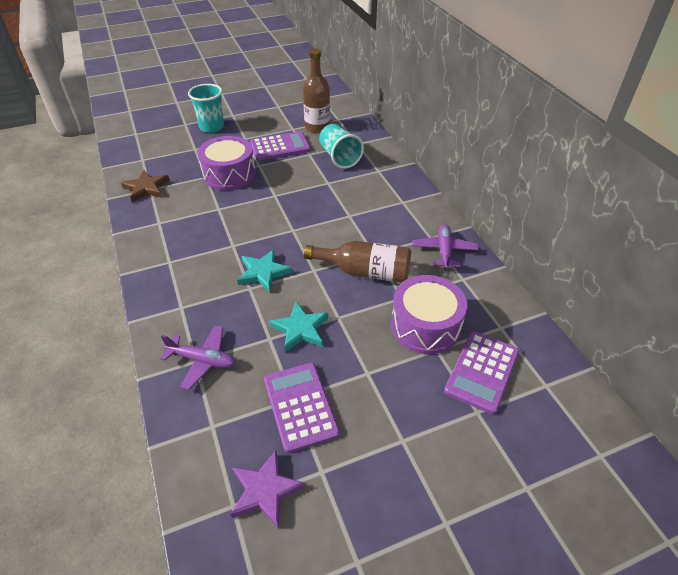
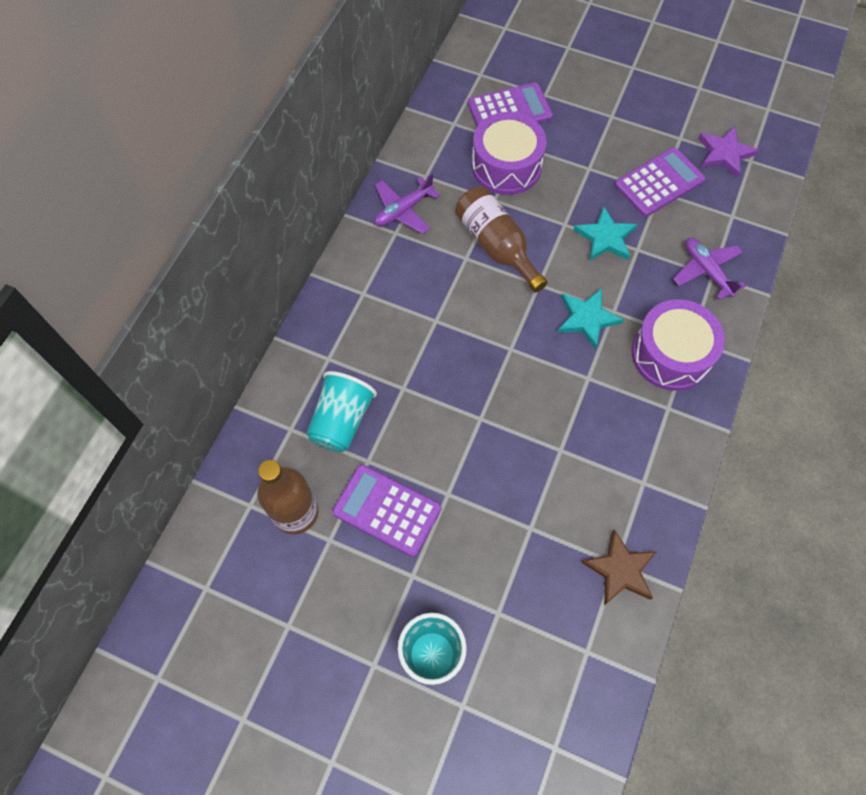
camera: 135 degrees left, 20 degrees up
purple drum [198,136,256,191] -> purple drum moved to [632,299,725,391]
purple calculator [264,363,340,453] -> purple calculator turned 150 degrees counterclockwise [615,147,705,217]

